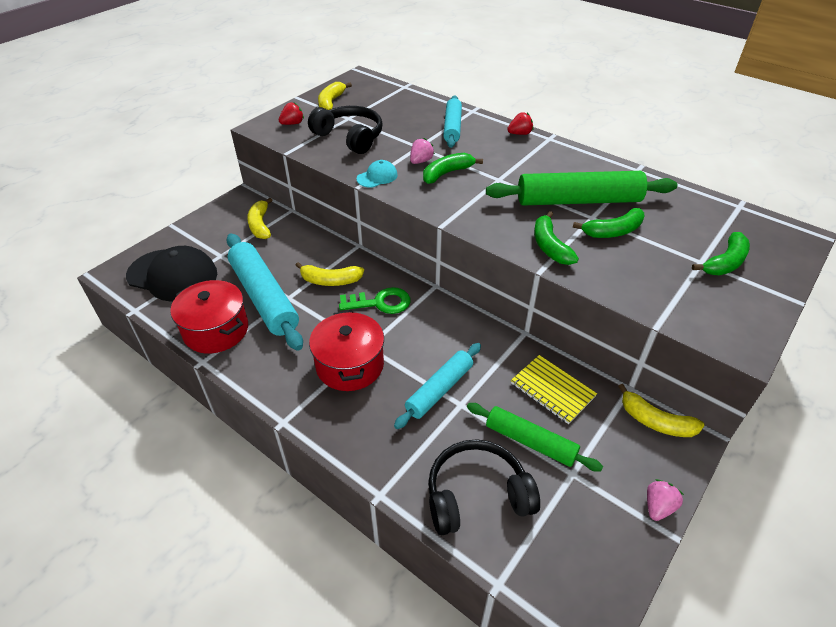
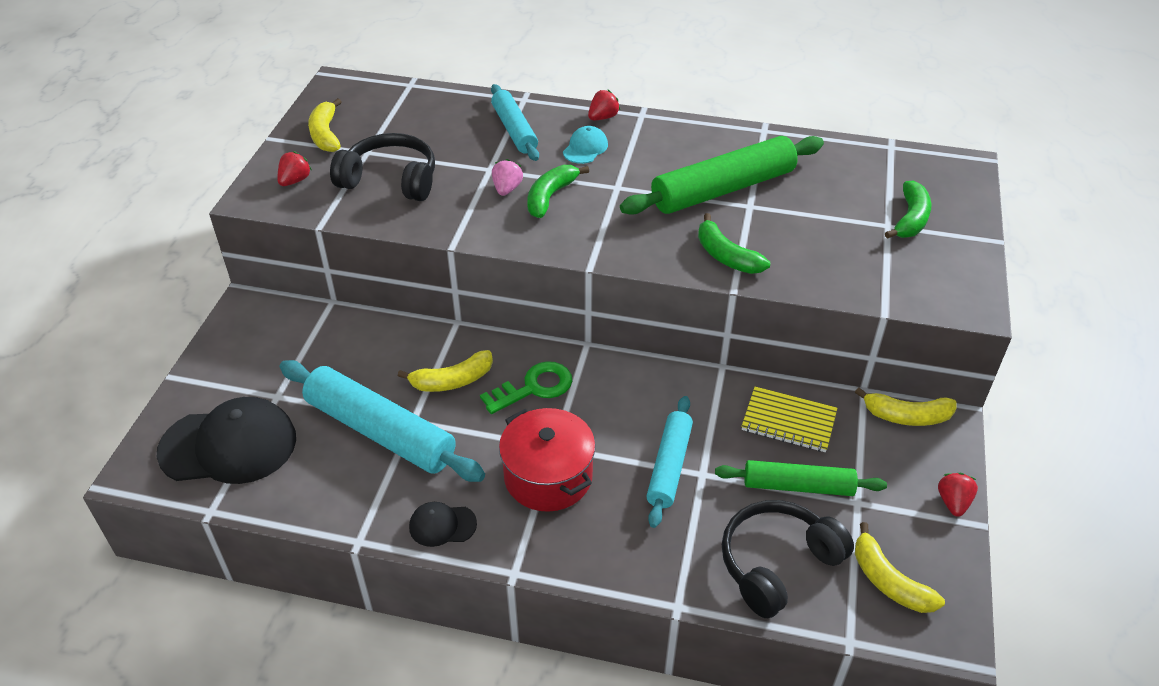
camera: 25 degrees left, 0 degrees up
red pot [170,280,248,354] -> none
yellow banana [247,198,273,239] -> yellow banana moved to [855,522,945,613]
turquoise cap [356,160,397,188] -> turquoise cap moved to [563,126,608,164]
green banana [573,208,644,238] -> none
pink strawberry [647,479,684,521] -> red strawberry [938,473,978,517]
none -> black cap [409,502,477,547]

